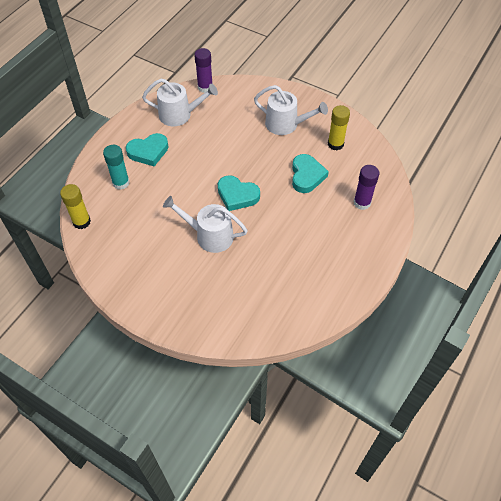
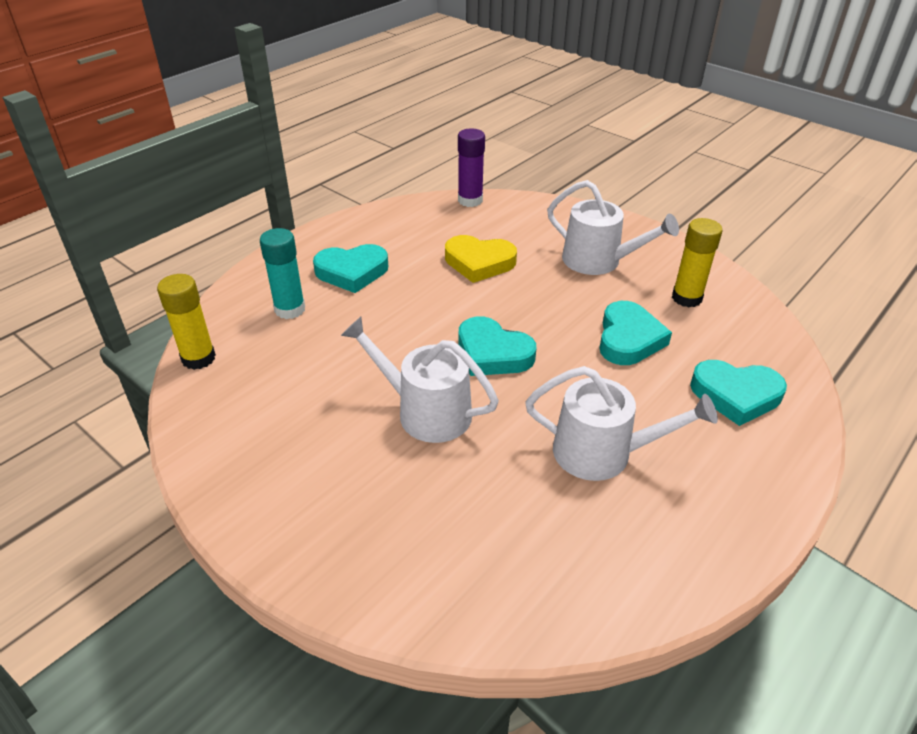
camera: 10 degrees right, 15 degrees down
white watering can [142,78,218,126] -> white watering can moved to [525,366,718,481]
purple glue stick [354,165,379,210] -> turquoise heart [690,360,787,426]
none -> yellow heart [445,235,517,283]

